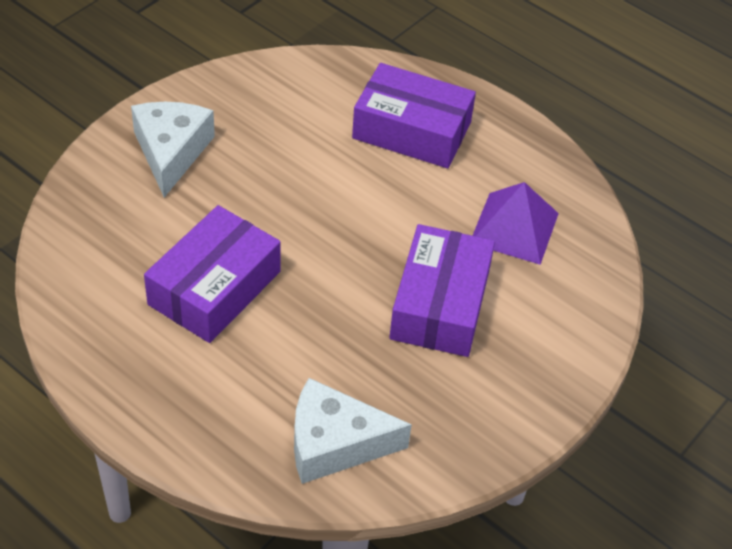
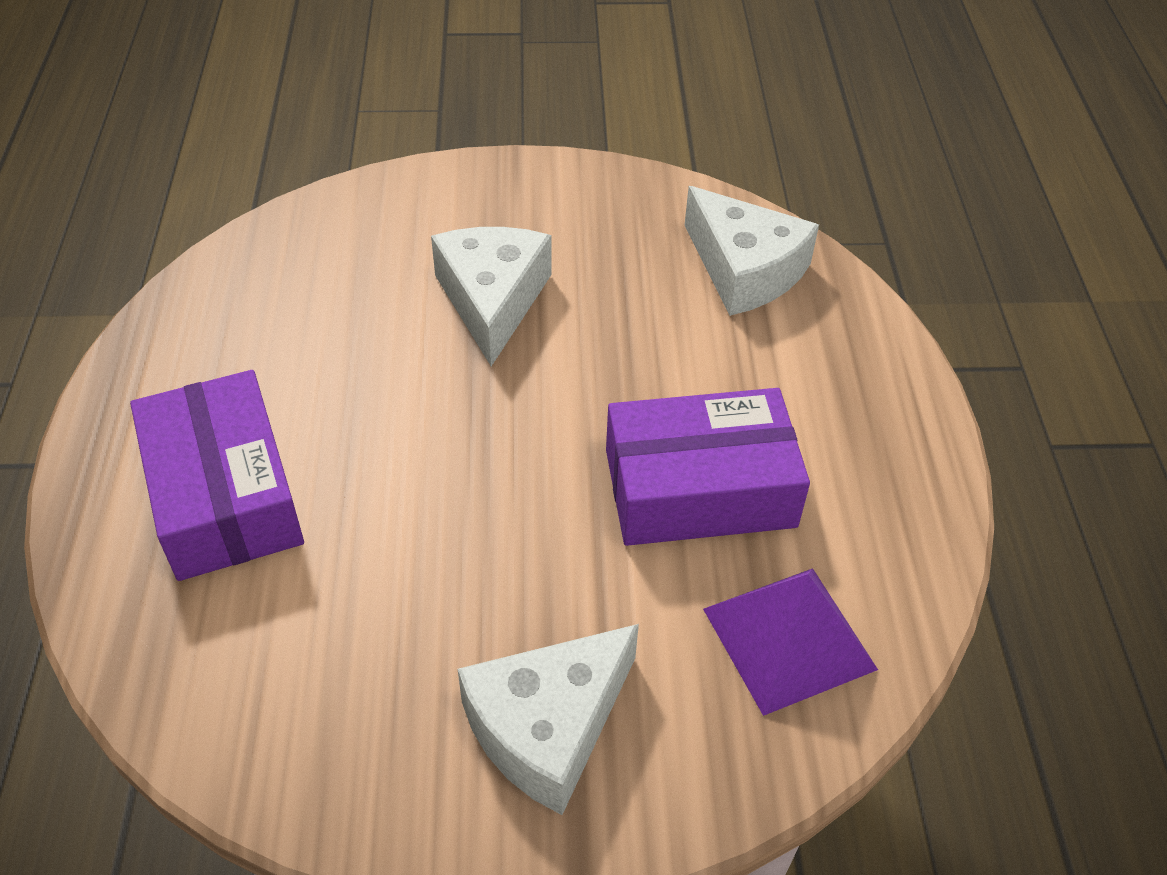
camera: 130 degrees left, 0 degrees up
purple box [389,224,495,357] -> white cheese [431,227,552,366]
purple pyramid [472,182,559,265] -> purple pyramid moved to [703,568,878,716]

